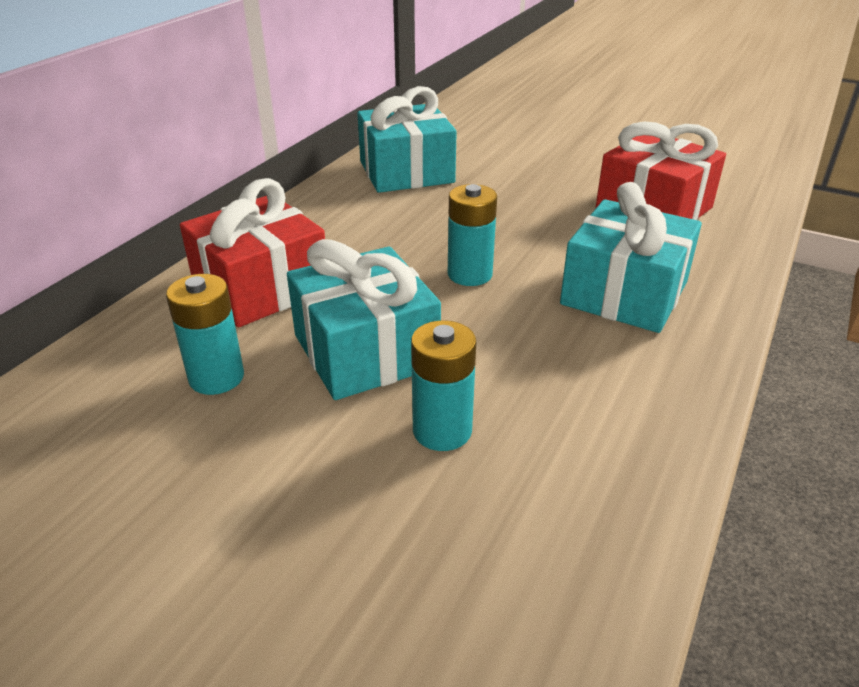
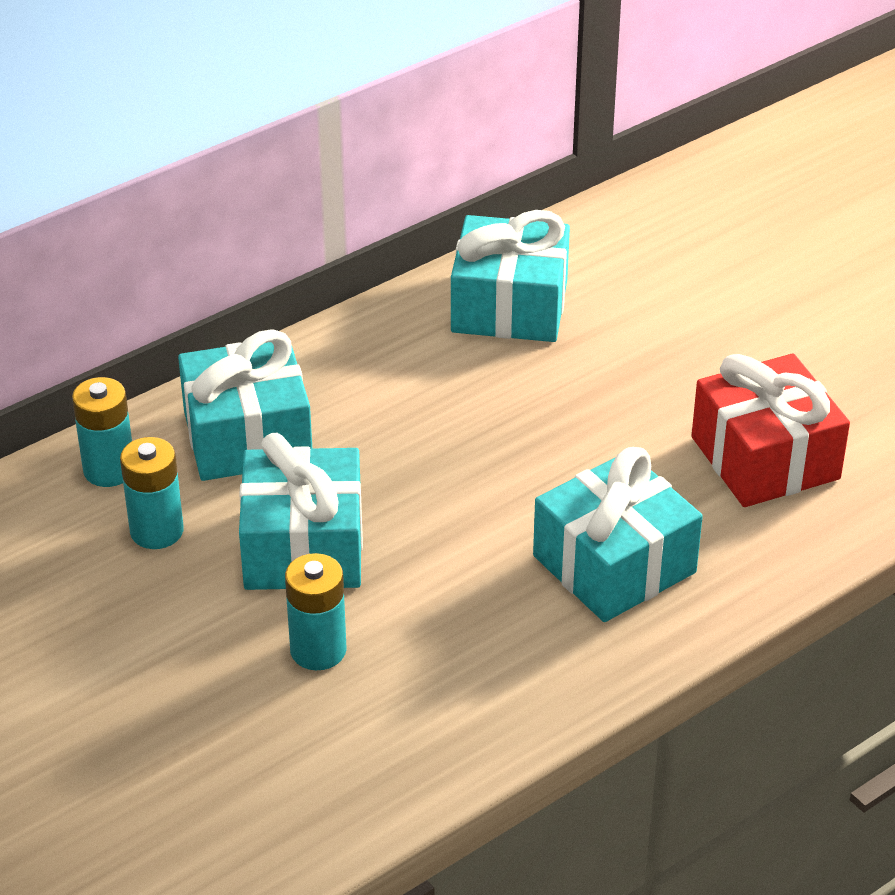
camera: 25 degrees right, 5 degrees up
red gift [180,178,325,327] -> turquoise gift [178,329,312,481]
turquoise battery [448,184,497,286] -> turquoise battery moved to [72,377,132,487]

